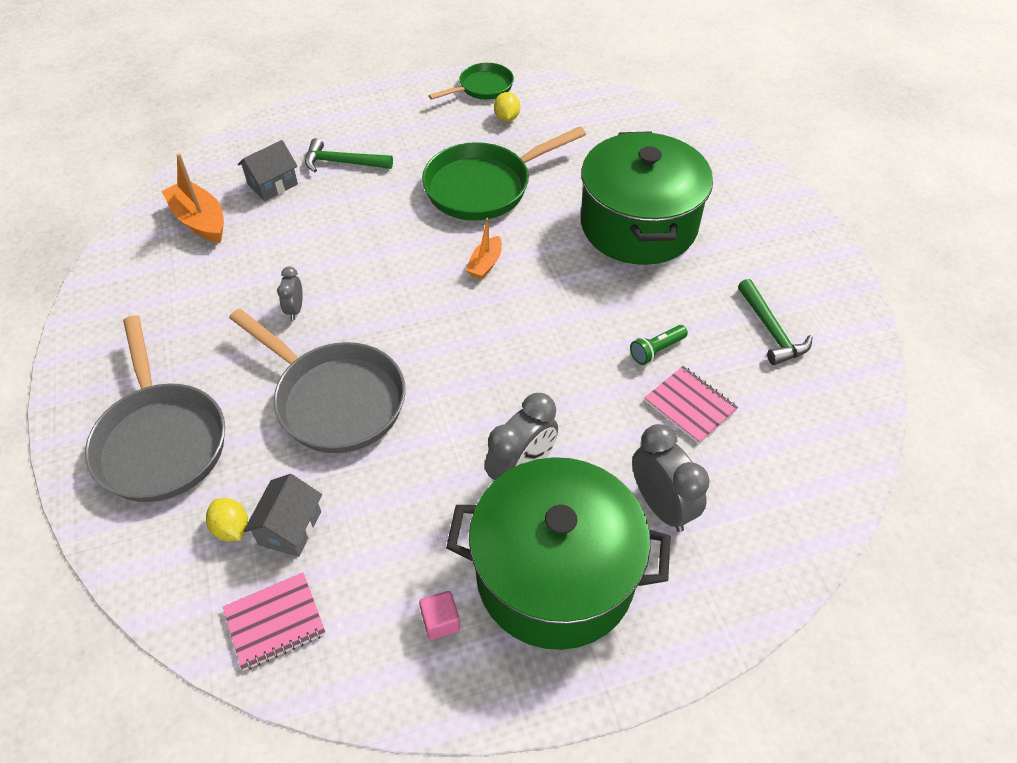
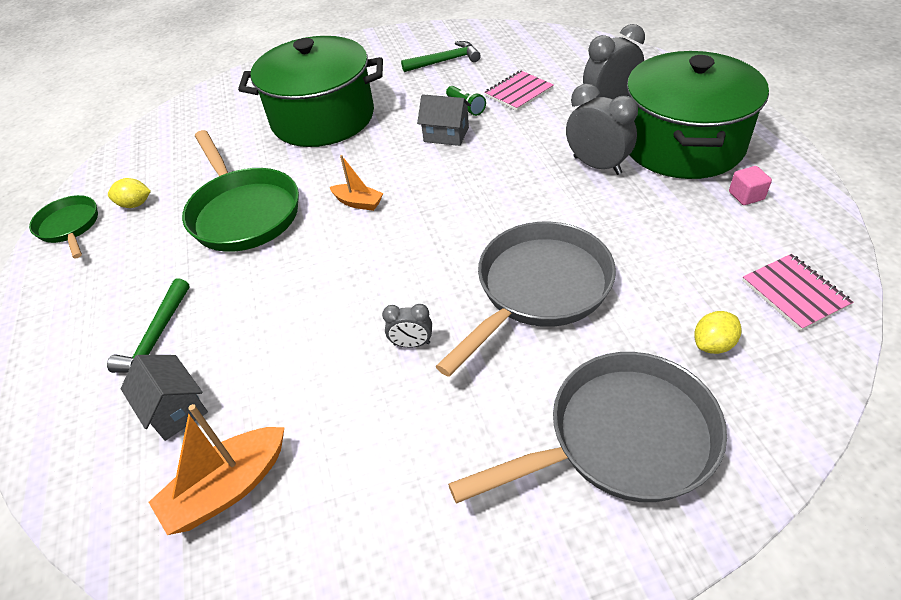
camera: 85 degrees left, 5 degrees down
grey house [244,474,322,557] -> grey house moved to [417,94,471,146]

